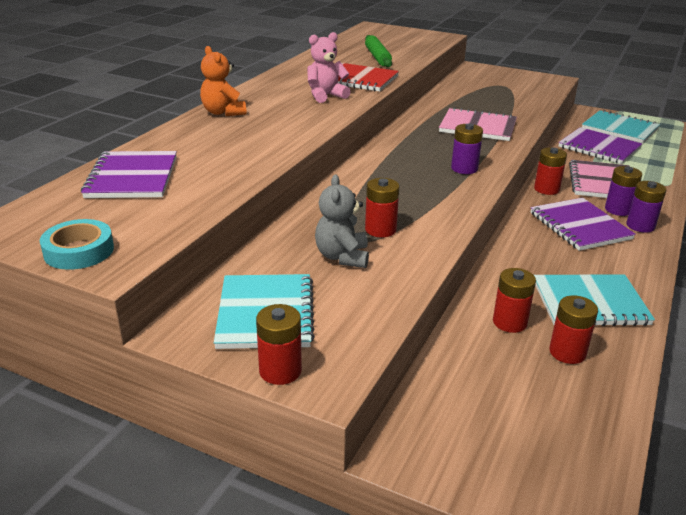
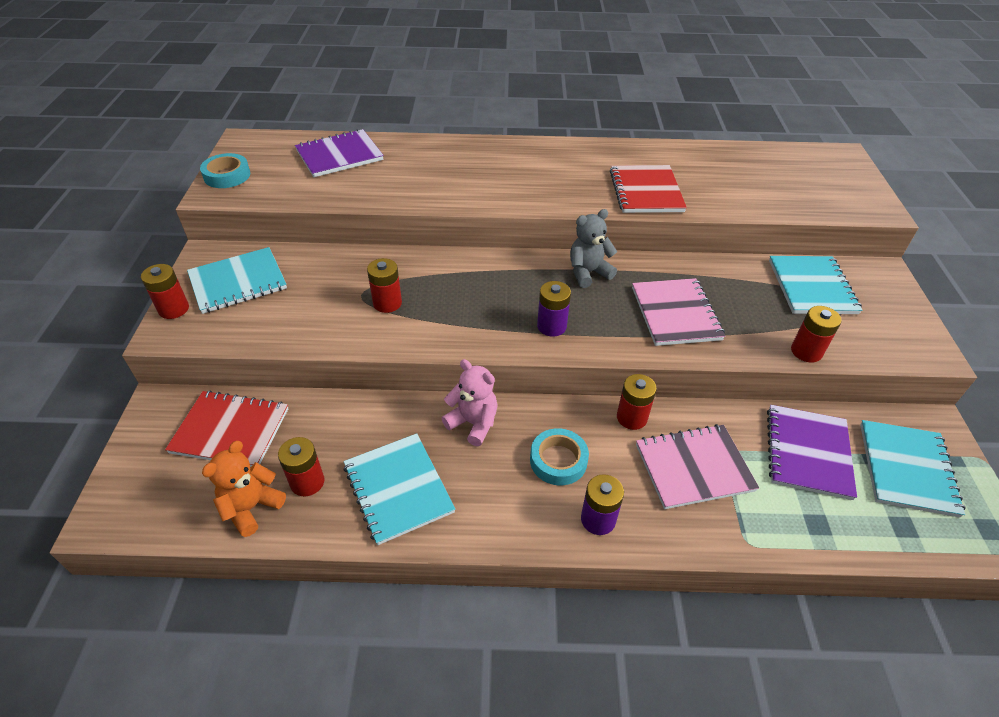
camera: 65 degrees right, 15 degrees up
orange teddy bear [200,46,246,116] -> orange teddy bear moved to [202,441,286,537]
pink teddy bear [307,32,351,103] -> pink teddy bear moved to [441,359,497,446]
grey teddy bear [315,175,369,268] -> grey teddy bear moved to [570,209,617,288]
green rolling pin [365,35,392,67] -> none
red battery [493,268,536,333] -> red battery moved to [791,306,842,363]
purple notebook [531,198,636,251] -> turquoise tape [530,428,589,485]
purple battery [605,166,642,216] -> none
none -> red notebook [165,390,288,467]
none -> turquoise notebook [769,256,862,314]

